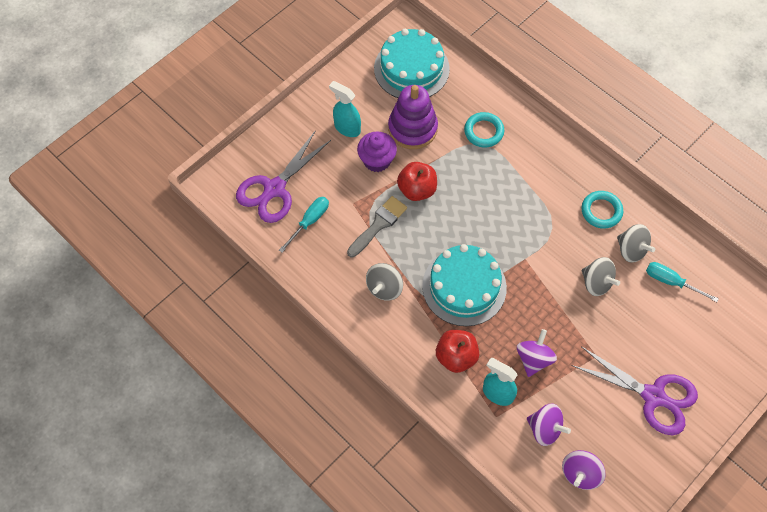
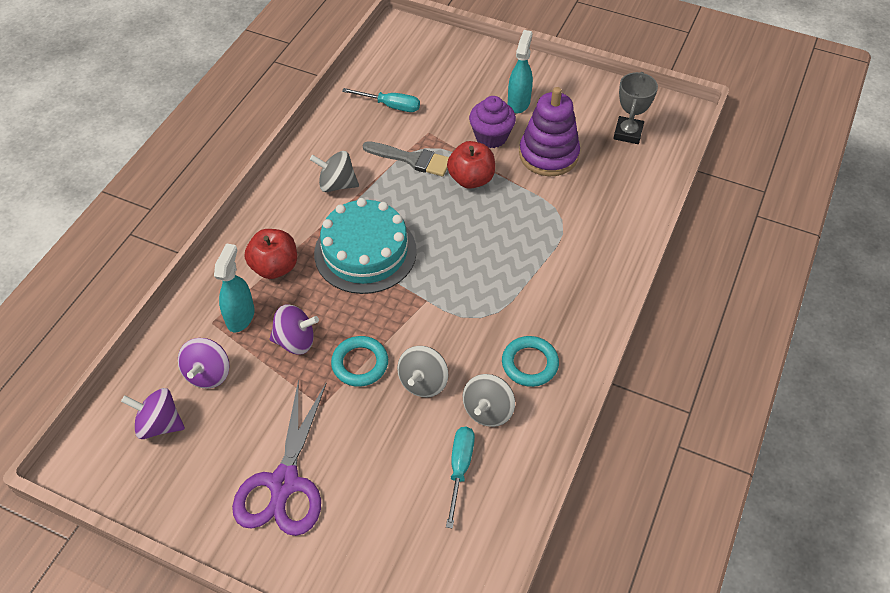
camera: 70 degrees right, 10 degrees down
purple scissors [236,130,331,223] -> none
turquoise cake [374,29,450,98] -> grey trophy [613,72,658,144]
turquoise ring [464,112,504,148] -> turquoise ring moved to [331,336,388,387]

